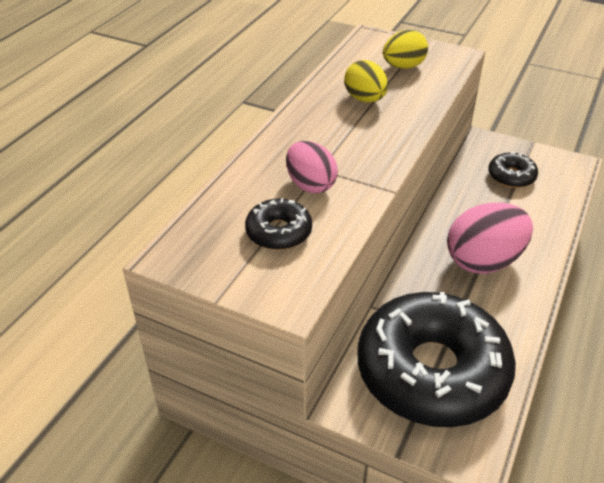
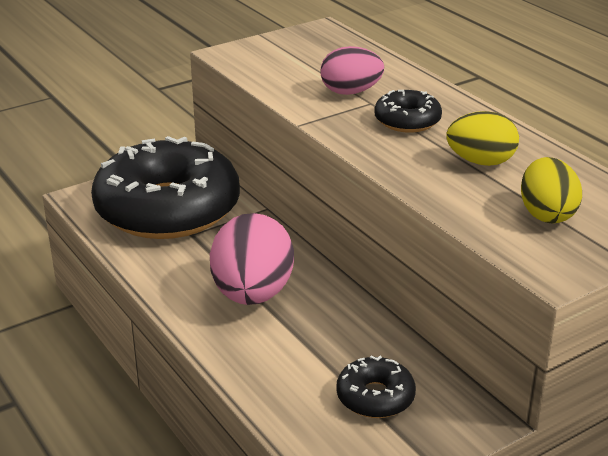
camera: 120 degrees right, 10 degrees down
black donut [245,198,312,250] -> black donut moved to [374,90,442,133]

